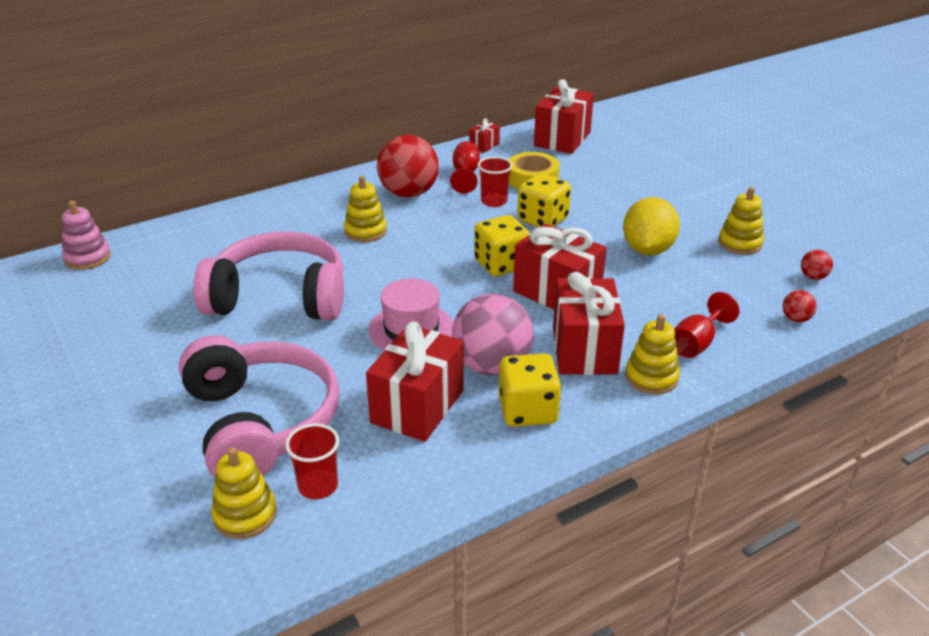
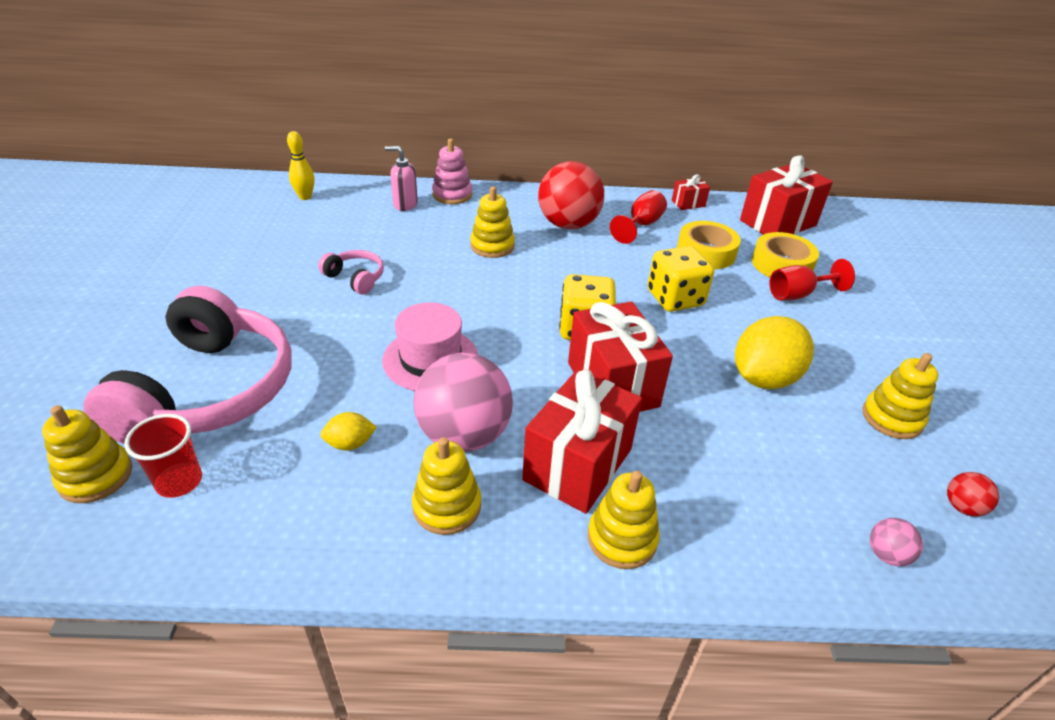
camera: 30 degrees right, 5 degrees up
pink stacking toy [62,200,111,270] -> pink stacking toy moved to [432,139,472,204]
pink headphones [193,231,344,320] -> pink headphones [318,250,384,294], size x0.42
red gift [366,322,463,442] -> yellow lemon [320,412,377,450]
red cup [477,157,513,207] -> none
yellow dice [498,353,561,427] -> yellow stacking toy [412,437,481,535]
red goblet [674,292,740,358] -> red goblet moved to [770,259,855,300]
red ball [783,290,817,322] -> pink ball [870,518,923,566]
none -> yellow bowling pin [287,131,314,200]
none -> pink soap dispenser [385,146,418,211]
none -> yellow tape [752,232,819,277]

